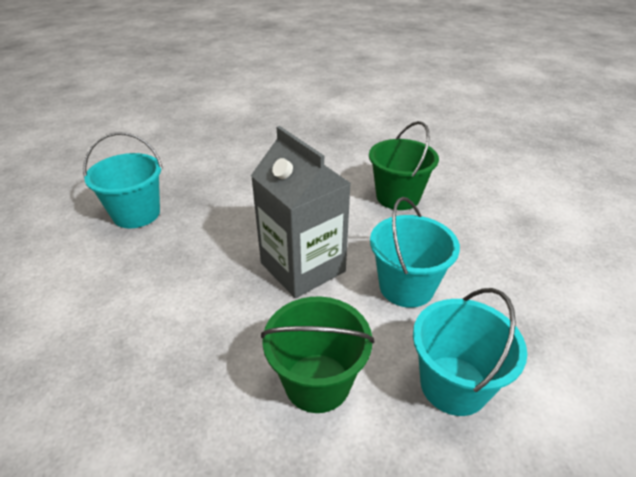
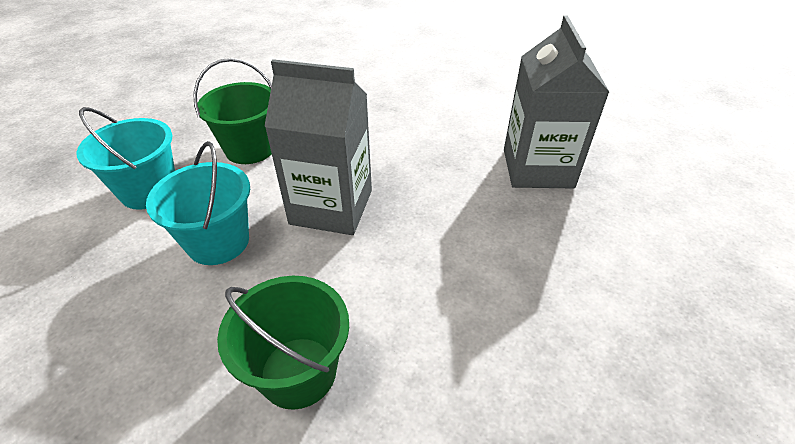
camera: 140 degrees right, 5 degrees up
turquoise bucket [83,132,163,229] -> grey carton [504,15,609,188]

